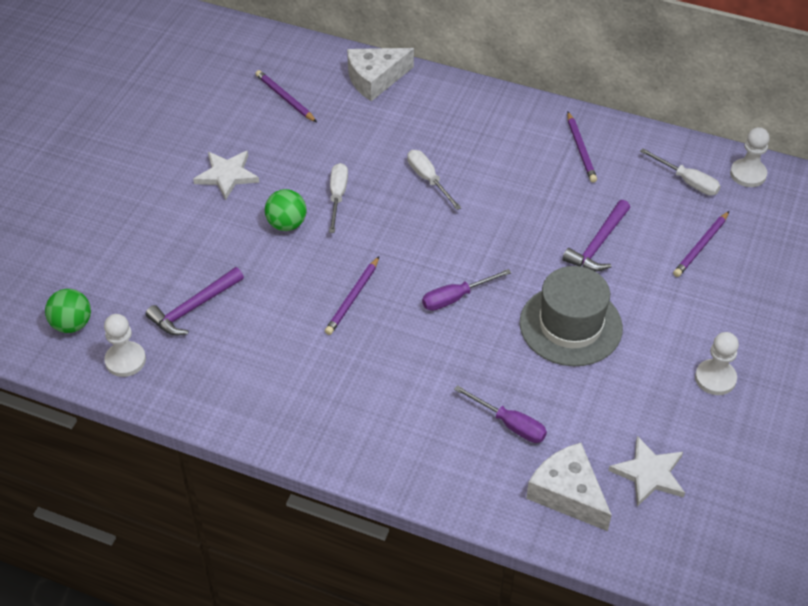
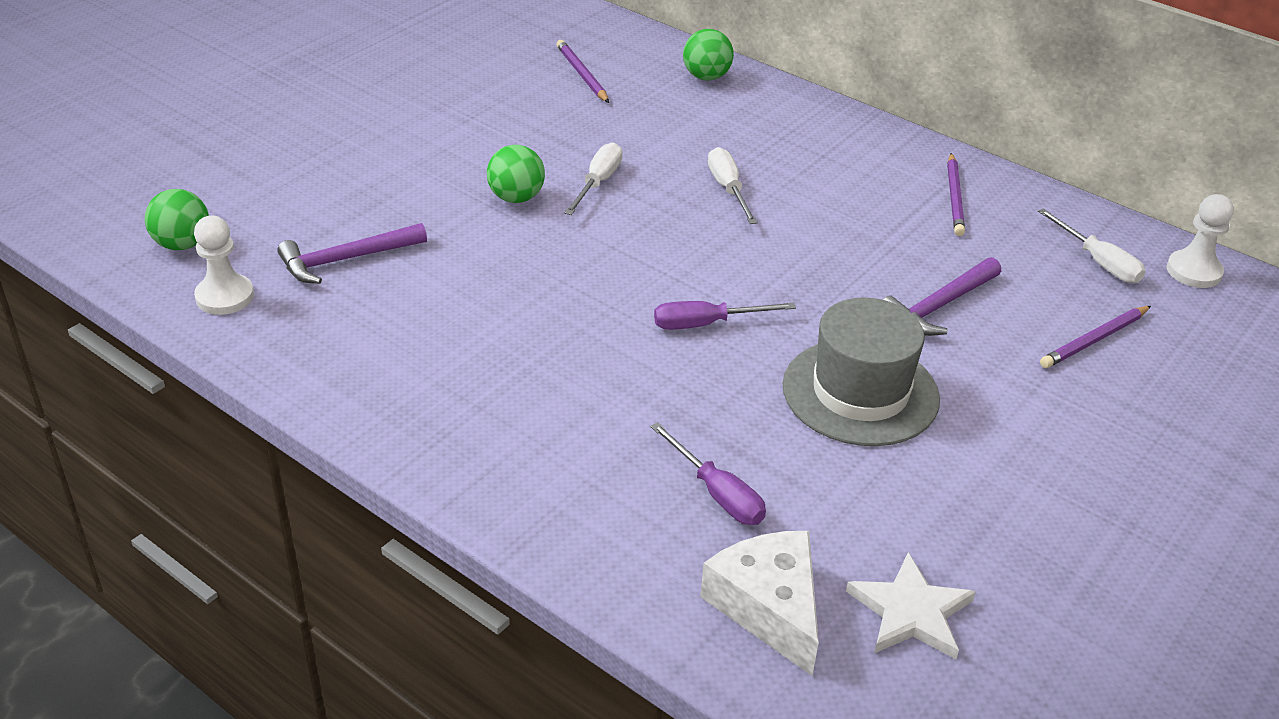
camera: 15 degrees right, 10 degrees down
white star [193,151,259,200] -> none
purple pencil [325,257,379,335] -> none
white cheese [347,48,414,101] -> green ball [683,29,734,80]
white pawn [695,332,739,395] -> none

